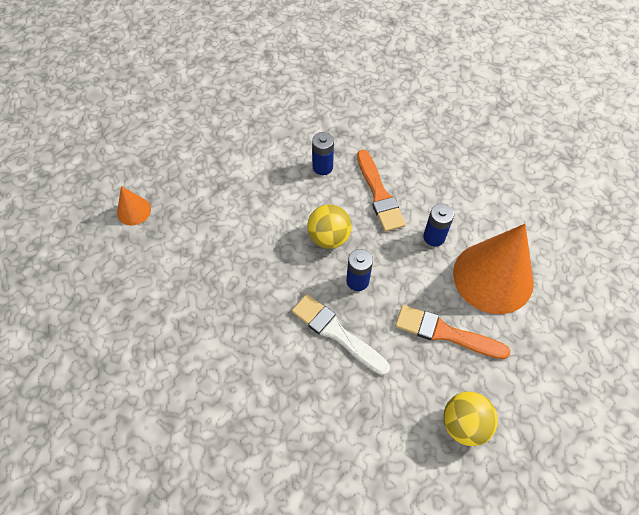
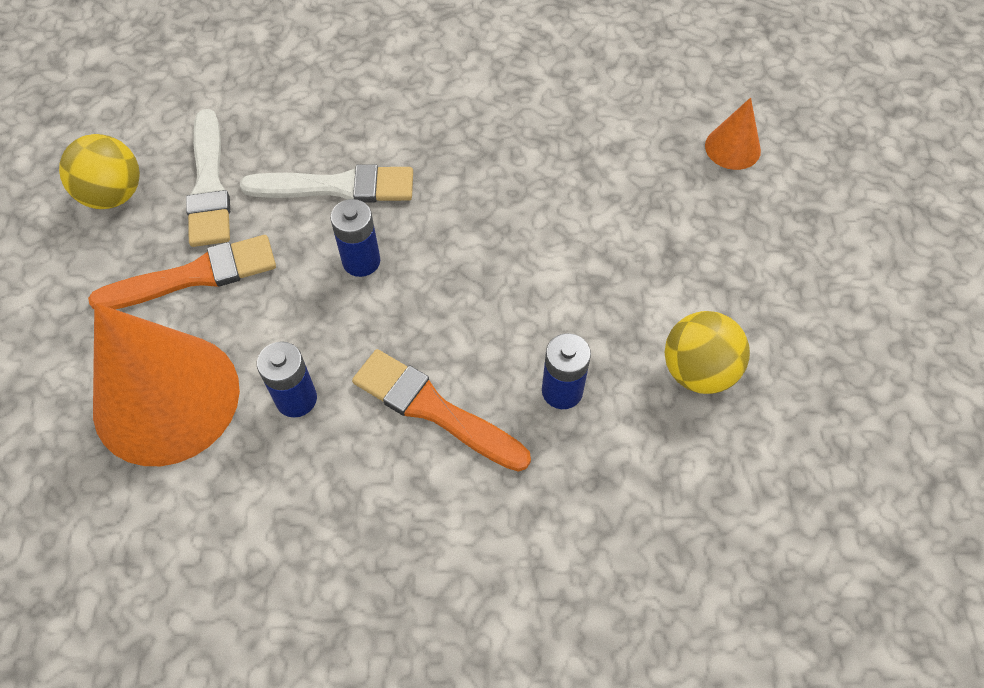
camera: 140 degrees right, 0 degrees up
yellow ball [307,204,352,249] -> yellow ball moved to [664,311,750,394]
none -> white brush [186,109,230,247]

